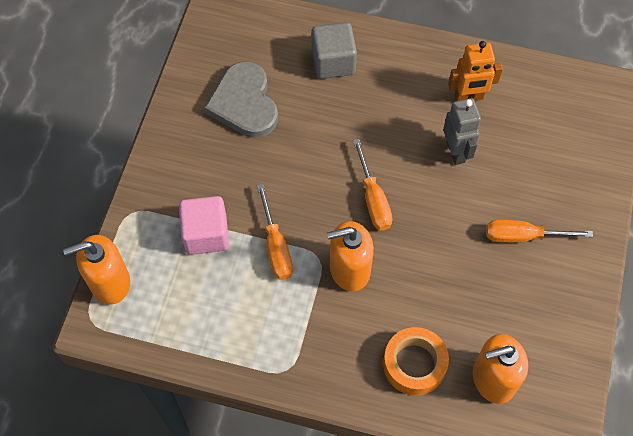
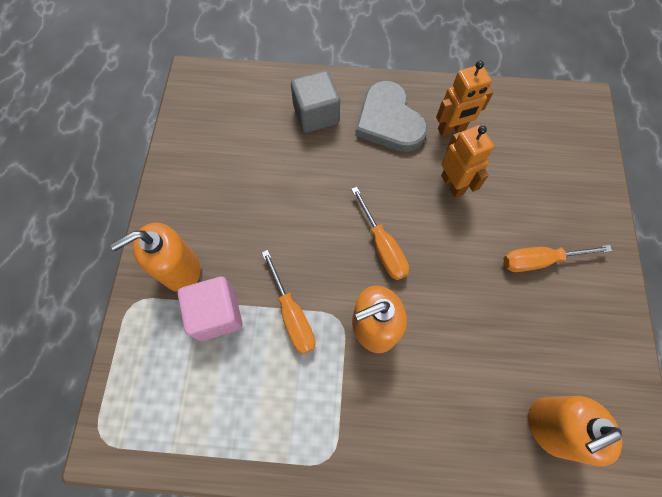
camera: 10 degrees left, 5 degrees up
orange soap dispenser [63,235,130,305] -> orange soap dispenser moved to [110,223,201,292]
grey heart [204,61,278,138] -> grey heart moved to [355,81,428,152]
orange tape [383,327,449,395] -> none
grey robot [443,98,481,165] -> orange robot [441,125,494,198]

